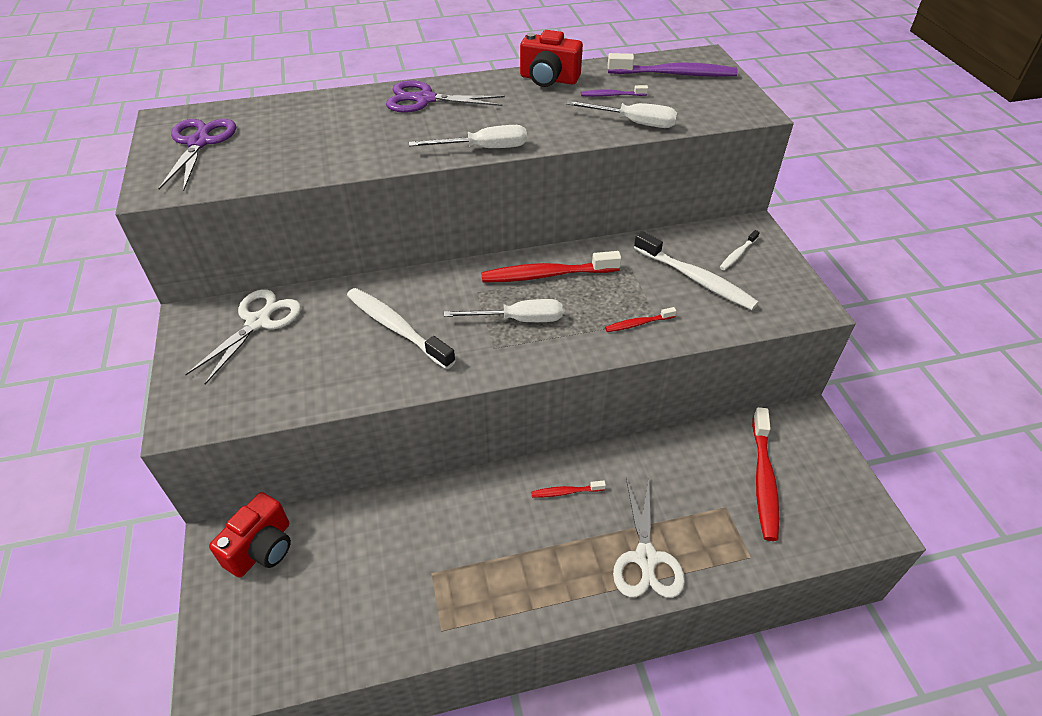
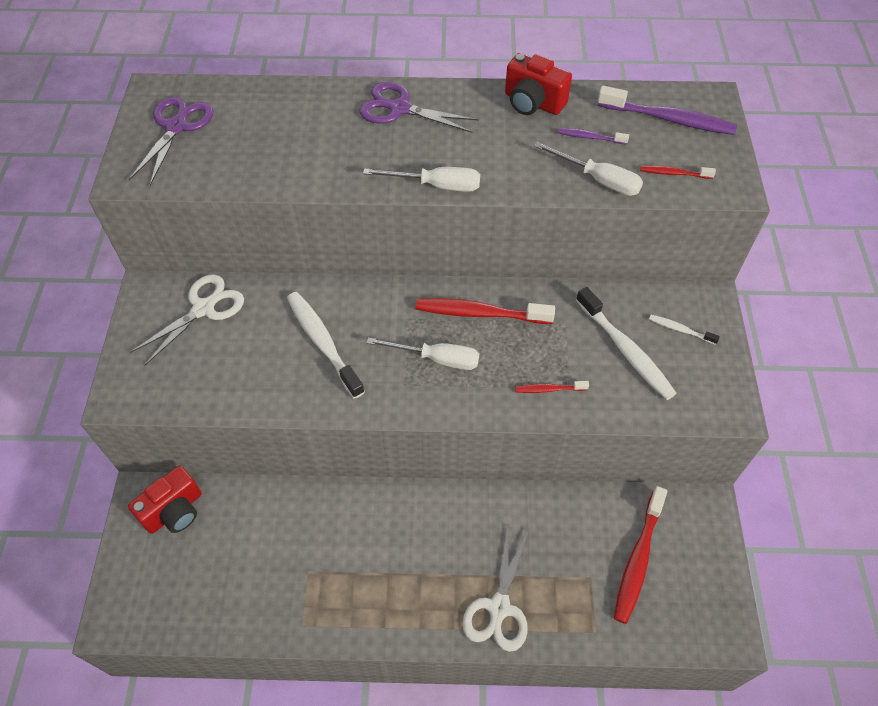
camera: 15 degrees right, 10 degrees up
red toothbrush [531,481,606,498] -> red toothbrush moved to [640,165,716,179]
white toothbrush [720,230,760,270] -> white toothbrush turned 60 degrees clockwise [649,315,720,345]

